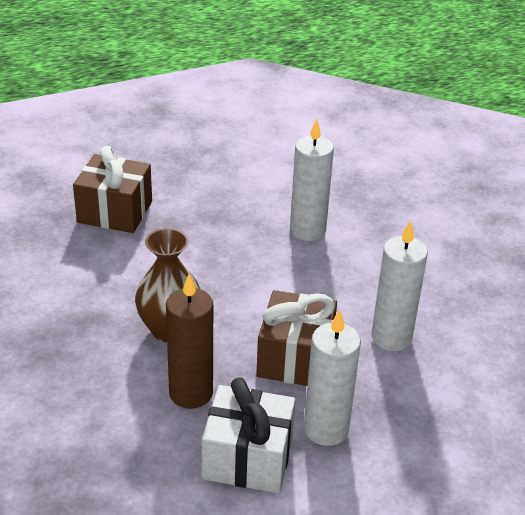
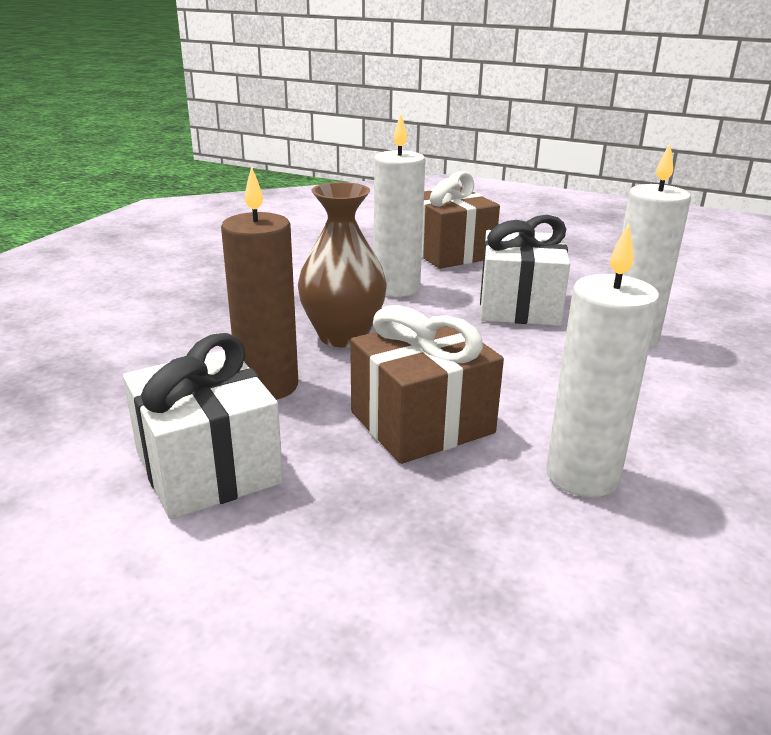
camera: 50 degrees right, 10 degrees down
white candle [304,309,361,446] -> white candle moved to [374,113,425,297]
none -> white gift [480,215,570,326]

